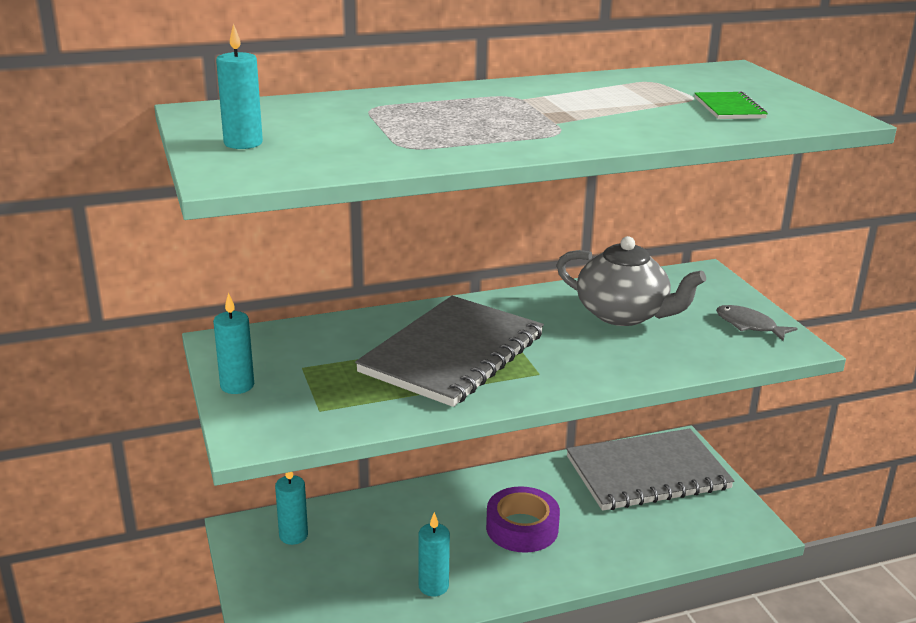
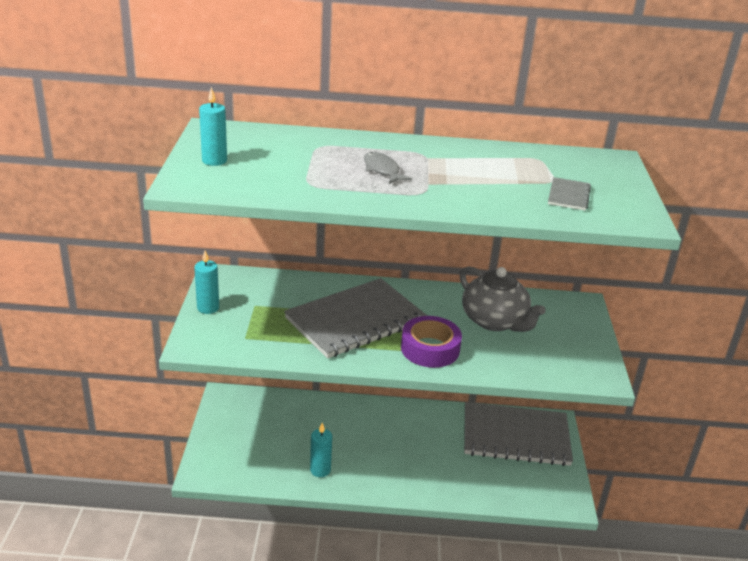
camera: 20 degrees right, 5 degrees up
turquoise candle [275,472,308,545] -> none
purple tape [486,486,560,553] -> purple tape moved to [401,316,462,368]
green notebook [695,91,768,119] -> grey notebook [548,177,591,211]
grey fish [716,305,798,341] -> grey fish moved to [364,152,412,184]

